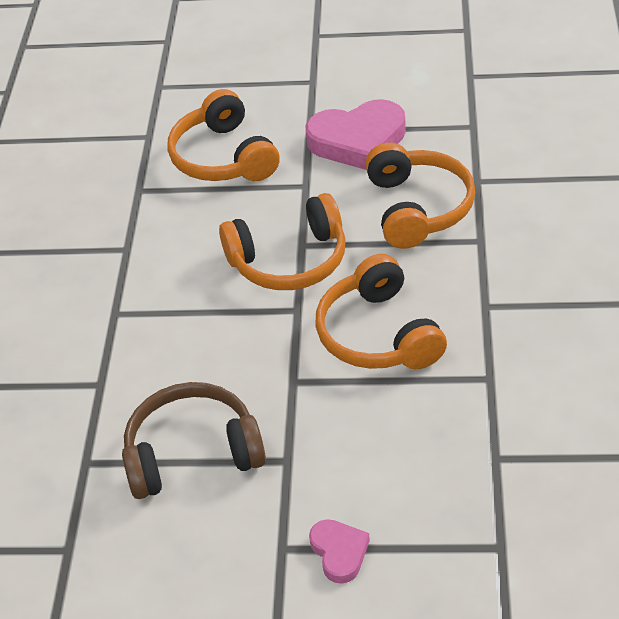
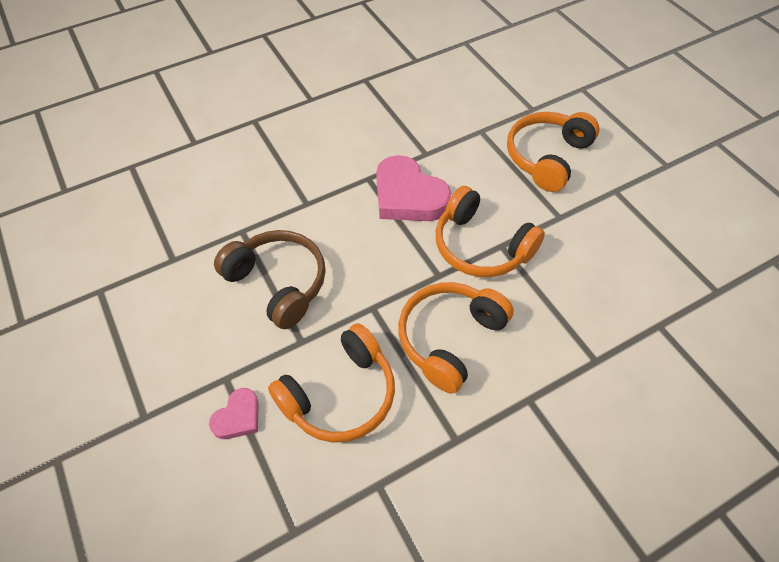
camera: 55 degrees right, 10 degrees up
pink heart [305,99,406,170] -> pink heart moved to [376,155,451,221]
orange headphones [365,142,476,249] -> orange headphones moved to [268,323,395,443]

